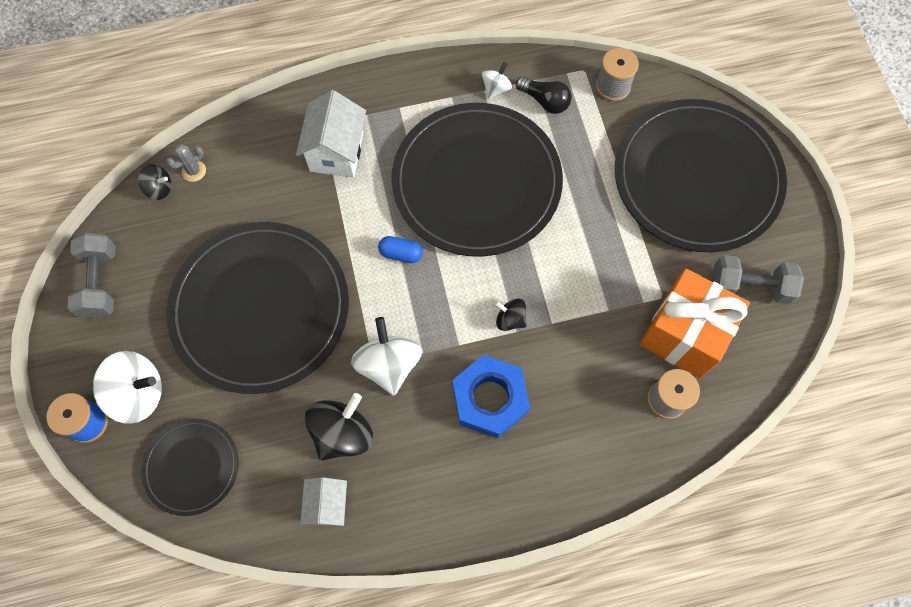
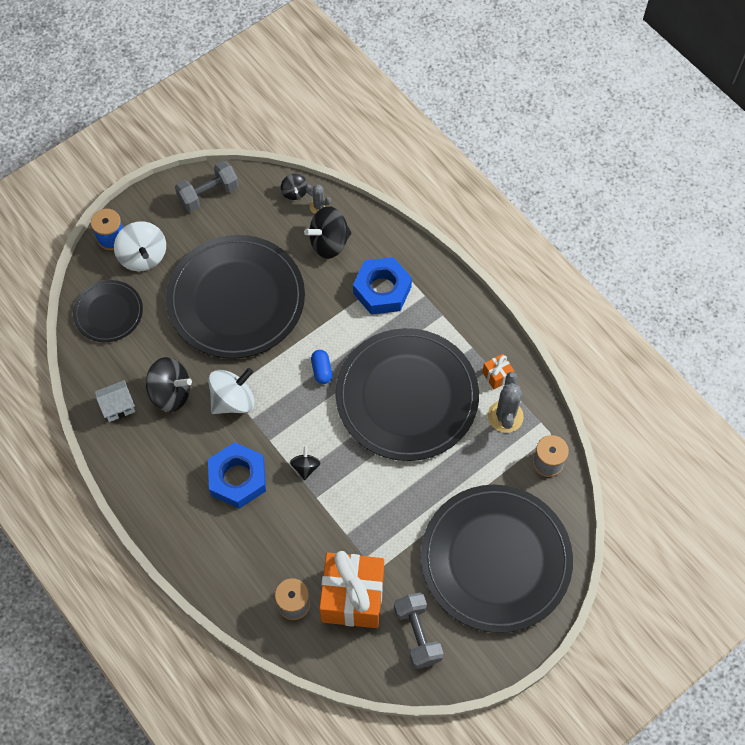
camera: 65 degrees right, 5 degrees down
white house [296,90,366,177] -> blue nut [353,257,412,315]
white spinning top [482,62,512,99] -> orange gift [482,354,514,390]
black light bulb [516,76,572,114] -> grey cactus [488,372,524,433]
none -> black spinning top [304,206,351,259]

